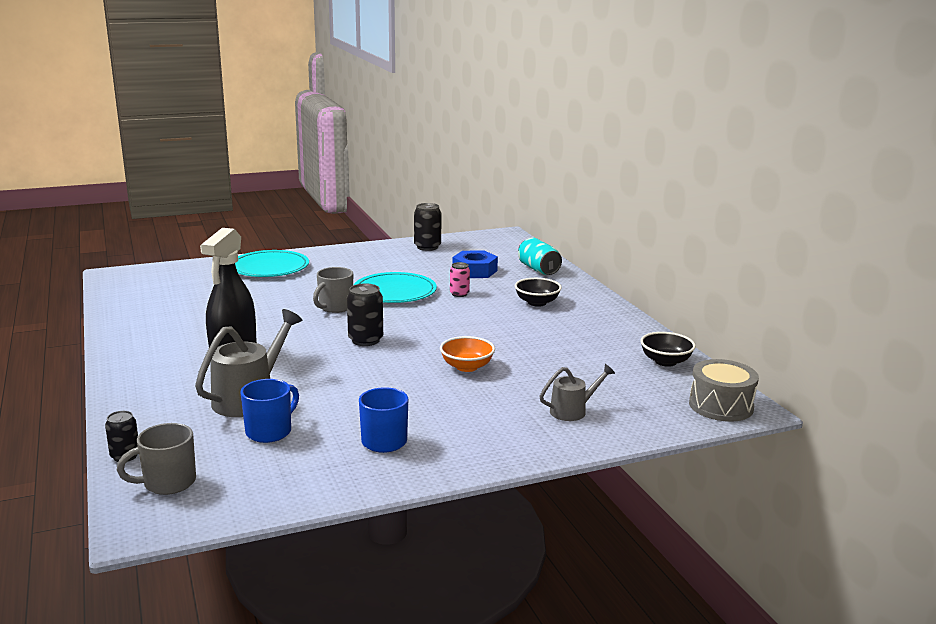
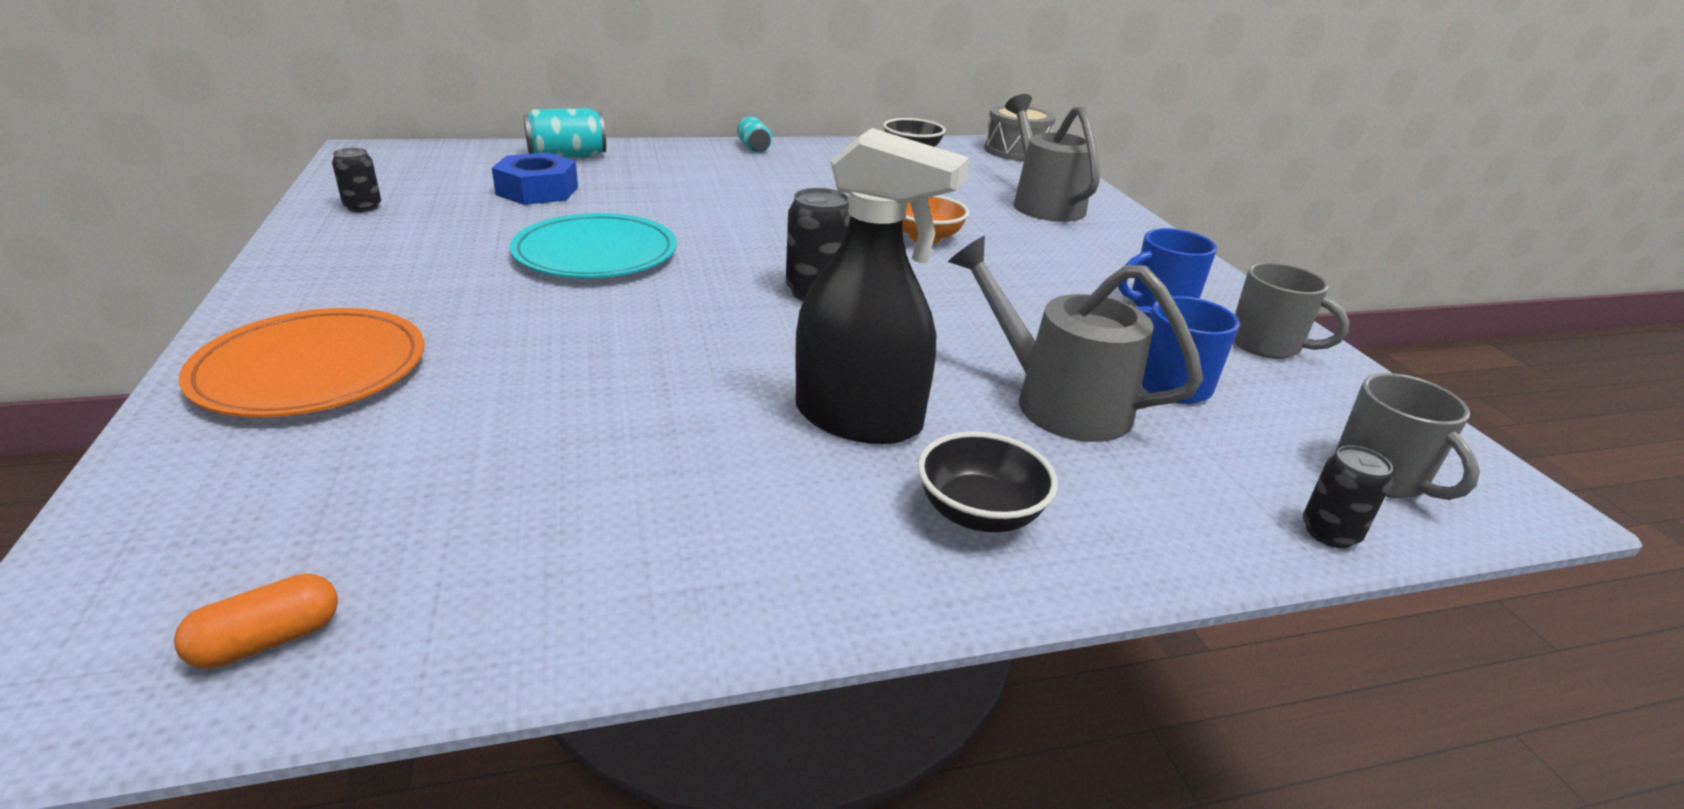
camera: 85 degrees left, 10 degrees up
turquoise plate [235,250,309,277] -> orange plate [178,308,424,417]
grey mug [313,267,353,313] -> grey mug moved to [1234,262,1349,359]
black can [414,203,441,251] -> black can [332,148,381,213], size x0.63
pink can [450,262,470,297] -> none
black bowl [515,278,562,307] -> black bowl moved to [918,432,1058,532]
grey watering can [539,364,615,421] -> grey watering can [1005,94,1100,222], size x1.71
none -> orange capsule [174,574,338,668]
none -> turquoise can [737,116,772,153]

